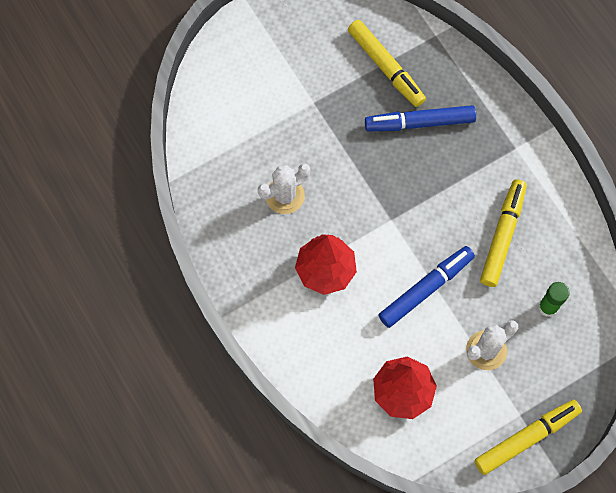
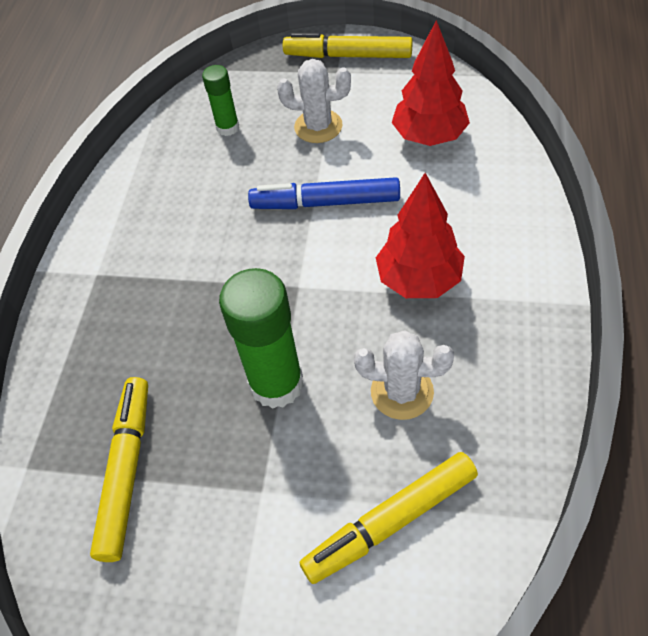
camera: 135 degrees left, 15 degrees down
blue marker [365,105,476,131] -> none
yellow marker [480,179,527,287] -> yellow marker moved to [300,452,478,584]
none -> green glue stick [219,268,304,409]

